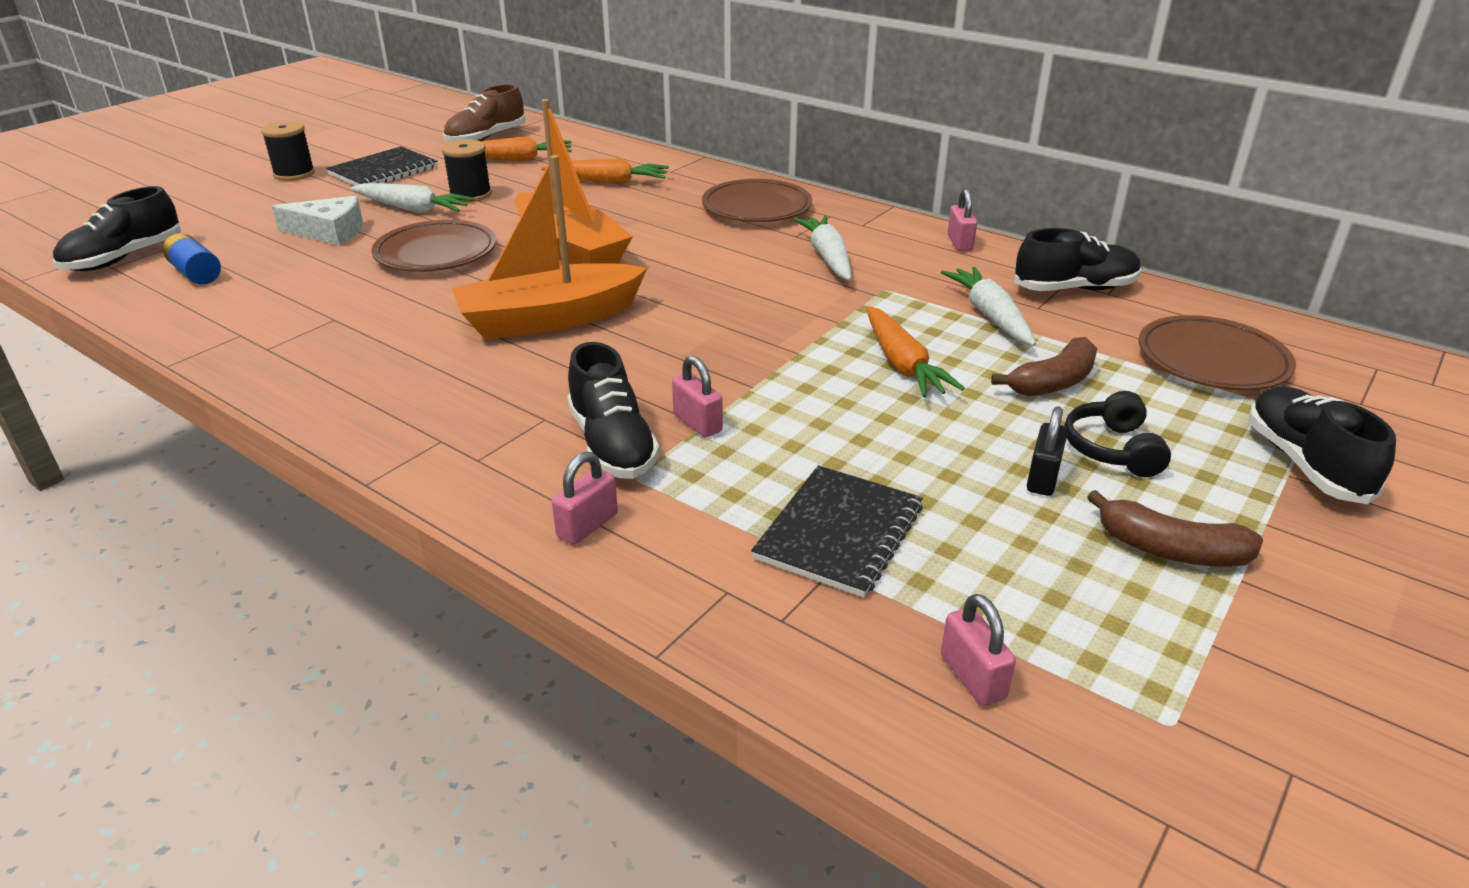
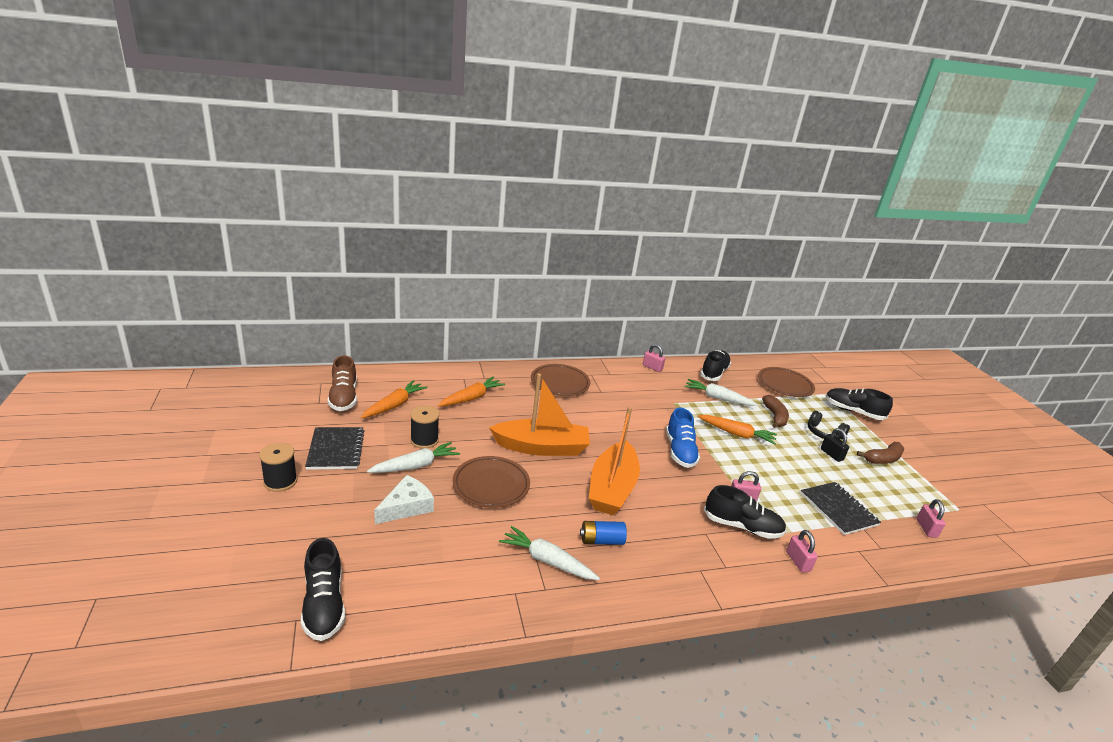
camera: 55 degrees left, 5 degrees down
blue battery [163,233,221,284] -> blue battery moved to [580,521,627,545]
white carrot [793,215,851,280] -> white carrot moved to [499,526,600,580]
pink padlock [941,594,1016,706] -> pink padlock turned 75 degrees clockwise [916,499,946,538]
none -> blue shoe [666,407,700,468]

